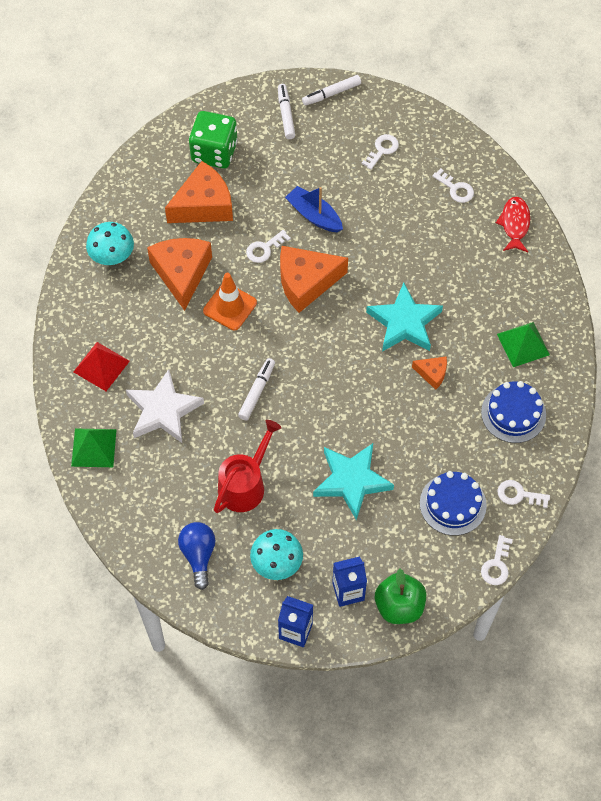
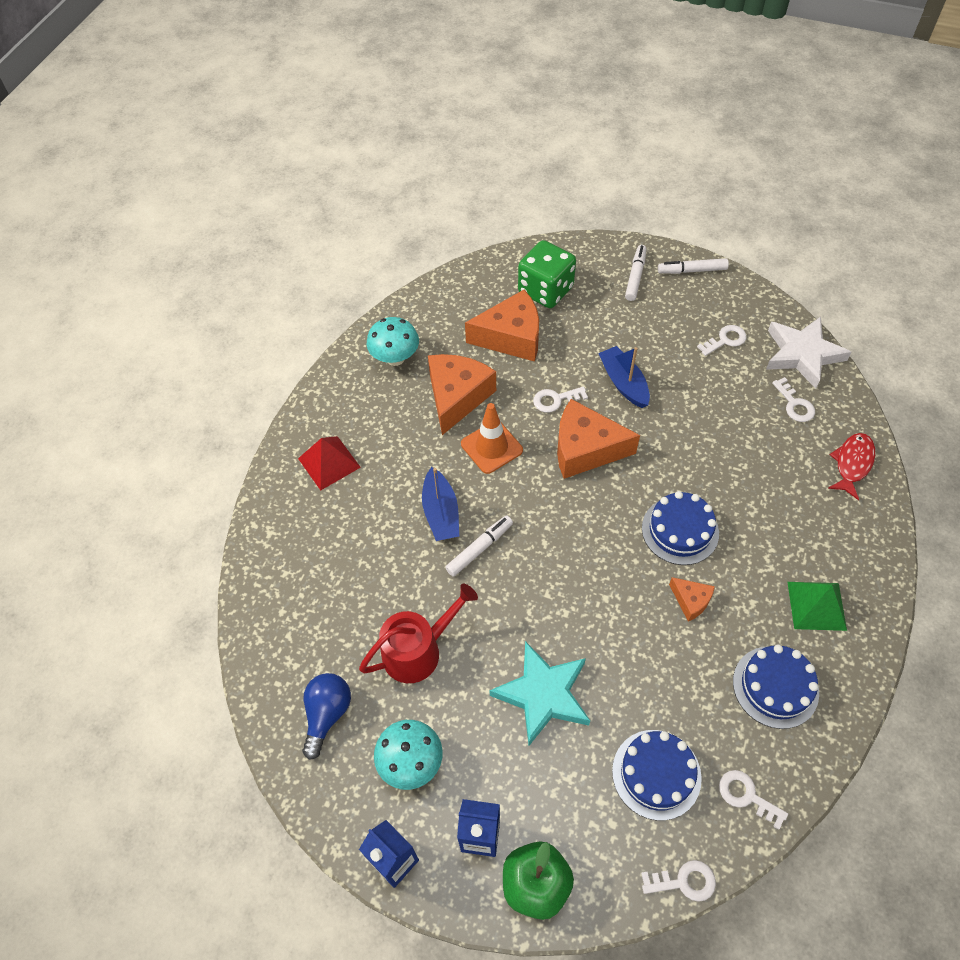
camera: 25 degrees right, 5 degrees down
green pyramid [71,428,117,467] -> none
white star [126,369,204,443] -> white star moved to [766,317,851,389]
turquoise star [366,283,443,352] -> blue cake [642,491,719,565]
white key [481,535,513,585] -> white key turned 135 degrees counterclockwise [641,860,716,902]
none -> blue boat [422,467,459,541]

